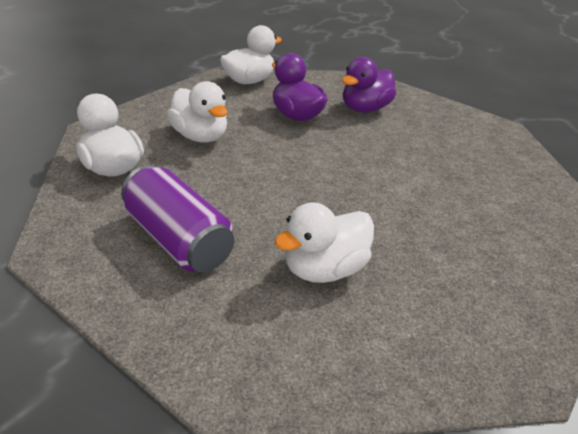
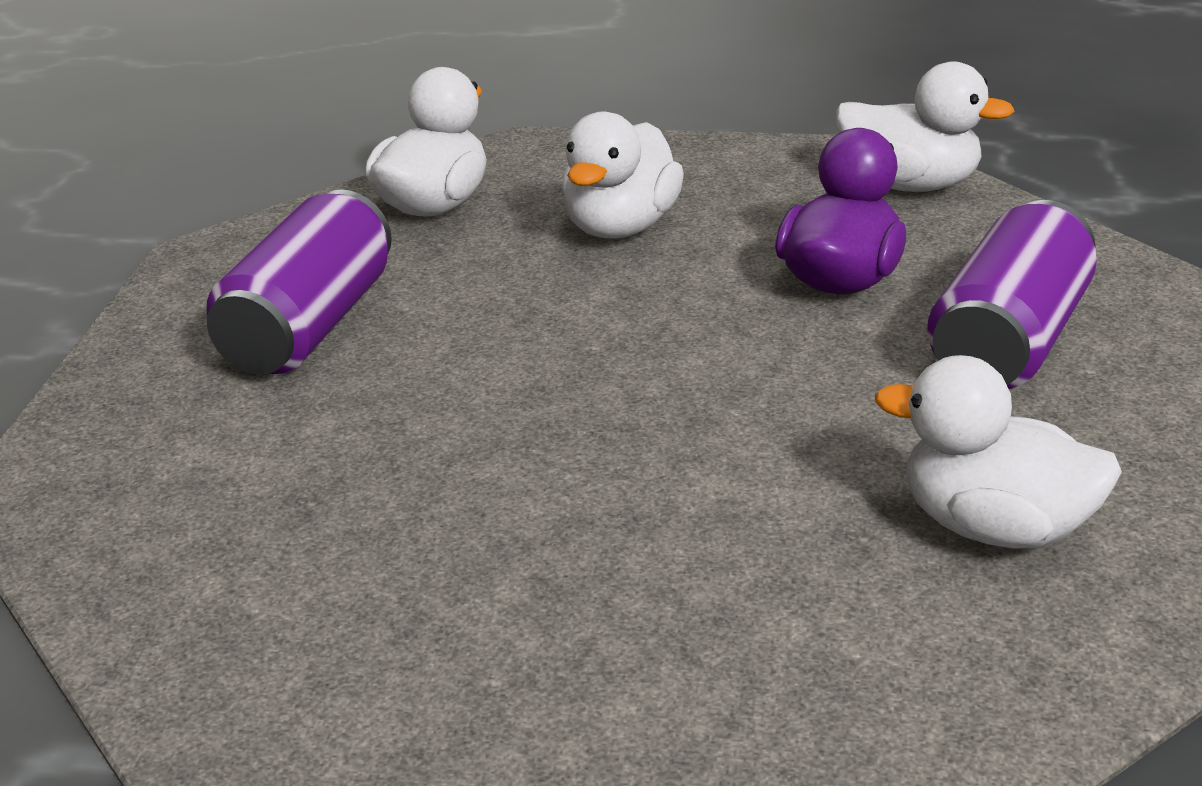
camera: 65 degrees right, 5 degrees down
white duck [274,202,374,283] -> white duck moved to [875,355,1122,548]
purple duck [342,57,396,113] -> purple can [927,200,1097,389]

